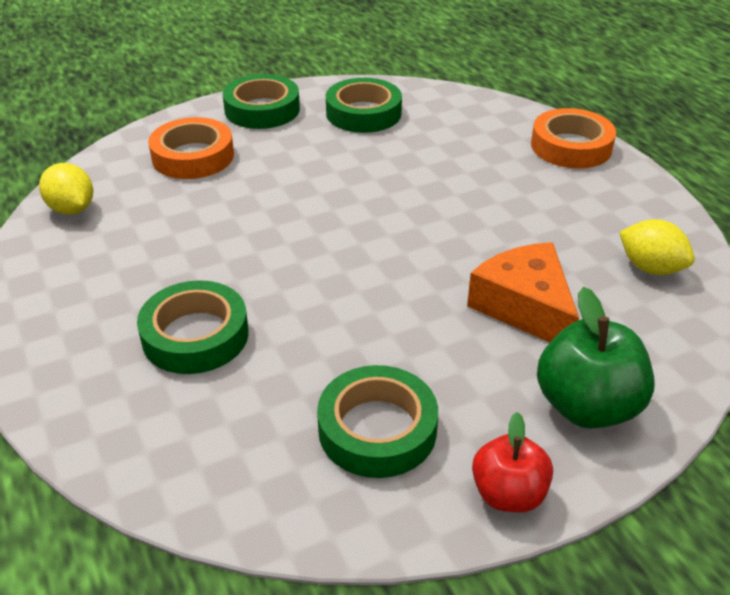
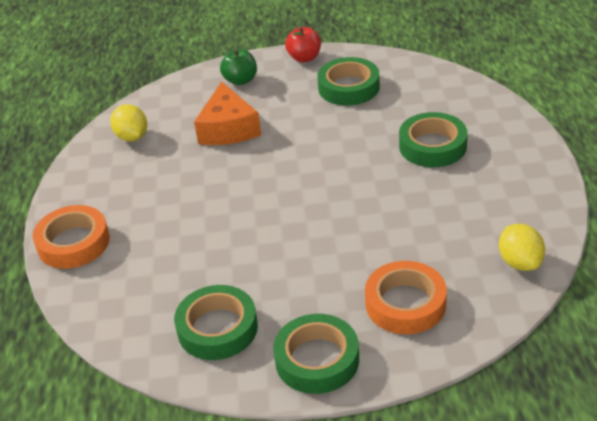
camera: 155 degrees left, 0 degrees up
green apple [537,287,655,429] -> green apple [220,49,257,85], size x0.65

